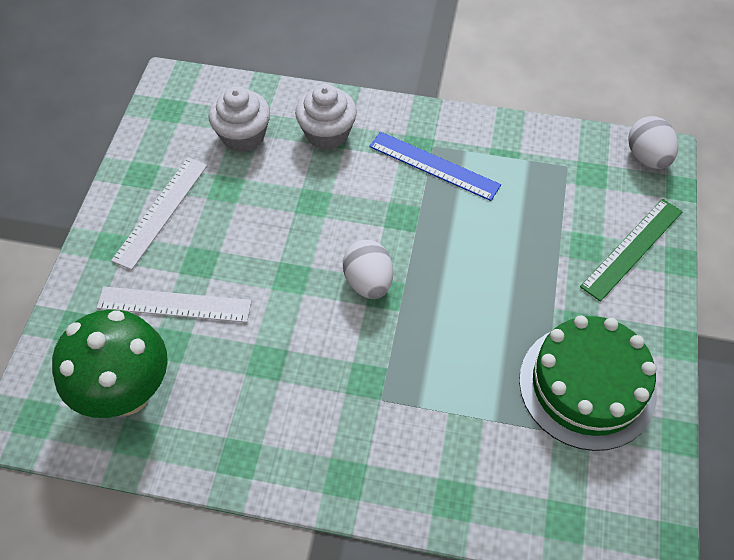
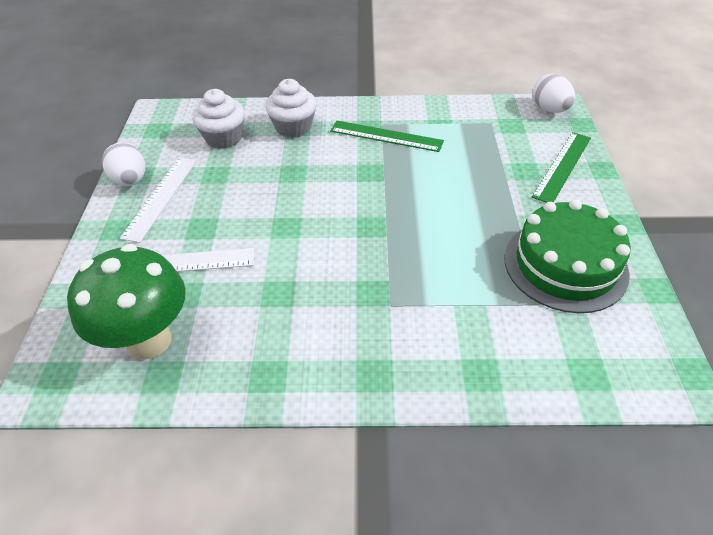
camera: 10 degrees left, 10 degrees down
white egg [343,240,393,299] -> white egg moved to [102,142,145,186]
blue ruler [369,132,501,201] -> green ruler [330,121,444,152]

